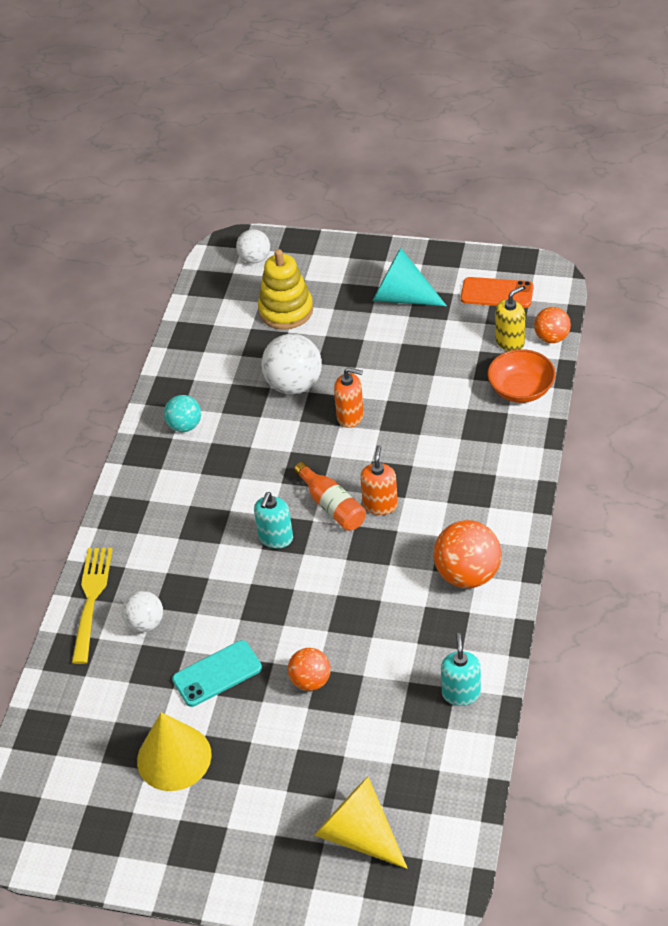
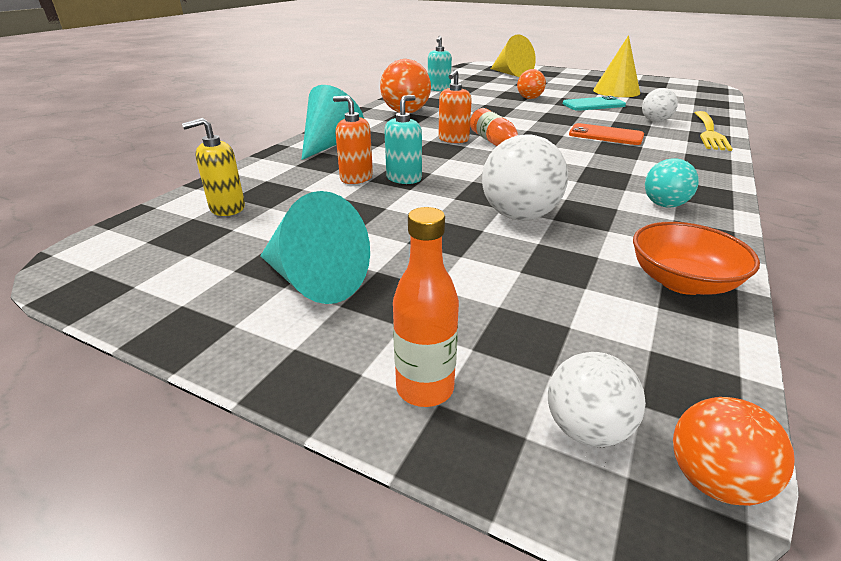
camera: 170 degrees left, 15 degrees down
turquoise soap dispenser [254,492,293,549] -> turquoise soap dispenser moved to [384,95,422,184]
yellow stacking toy [258,249,313,329] -> none
orange soap dispenser [334,367,364,428] -> orange soap dispenser moved to [333,96,373,184]
orange phone [461,277,534,308] -> orange phone moved to [569,123,644,145]
orange bowl [487,349,556,403] -> orange bowl moved to [633,222,760,295]
orange ball [534,307,571,343] -> orange ball moved to [673,397,795,506]
none -> turquoise cone [301,85,364,160]
none -> orange bottle [393,207,459,407]

